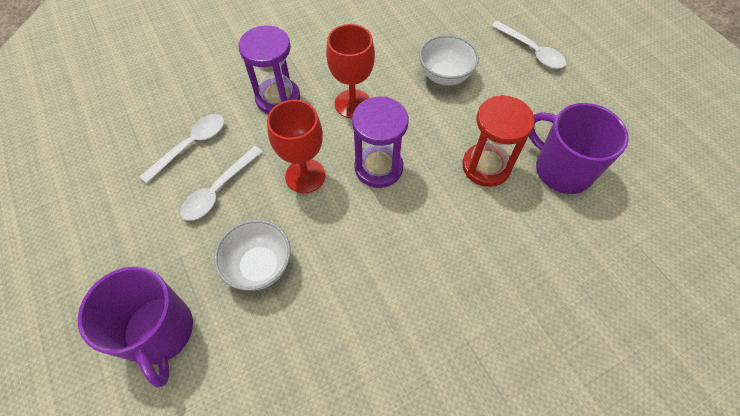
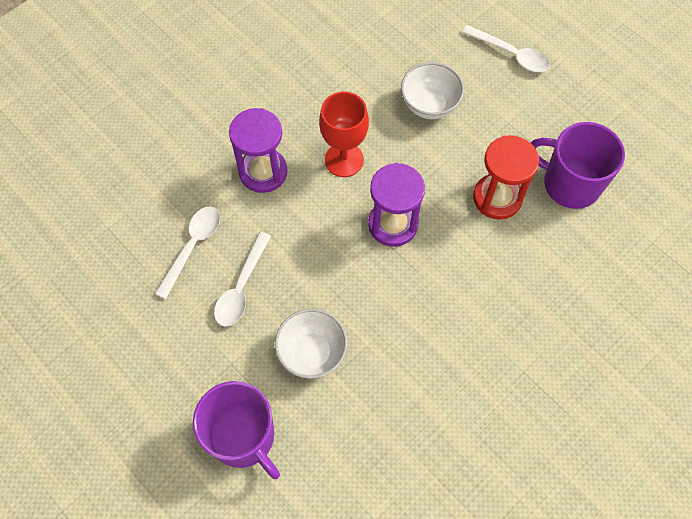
camera: 15 degrees left, 5 degrees up
red goblet [267,100,325,193] -> none

